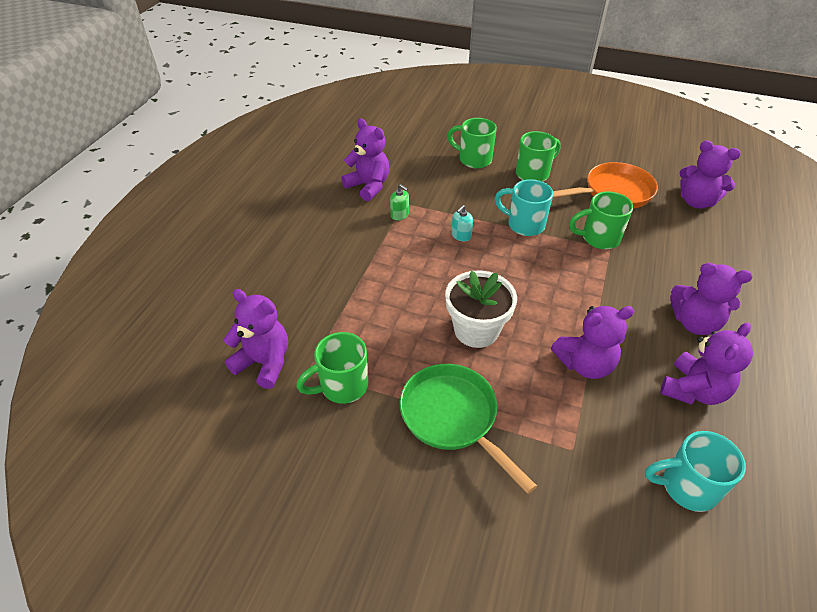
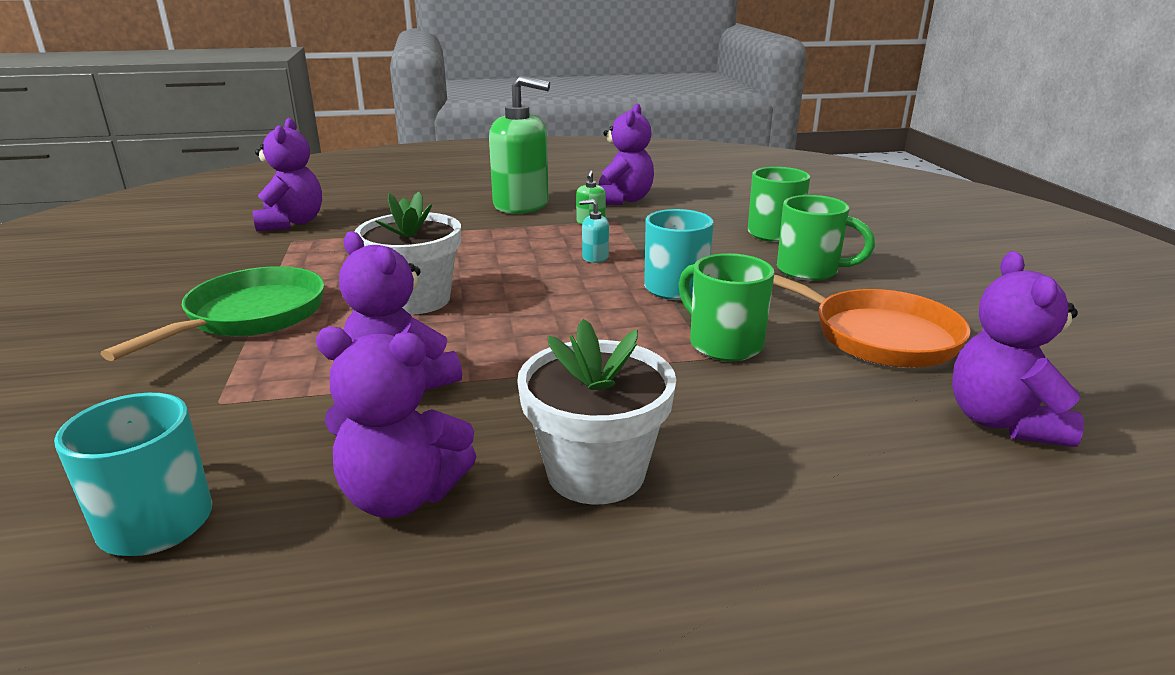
camera: 60 degrees right, 20 degrees down
green mug [296,332,369,404] -> none
purple teddy bear [670,263,752,335] -> white flower pot [517,319,676,504]
none -> green soap dispenser [489,76,550,214]

